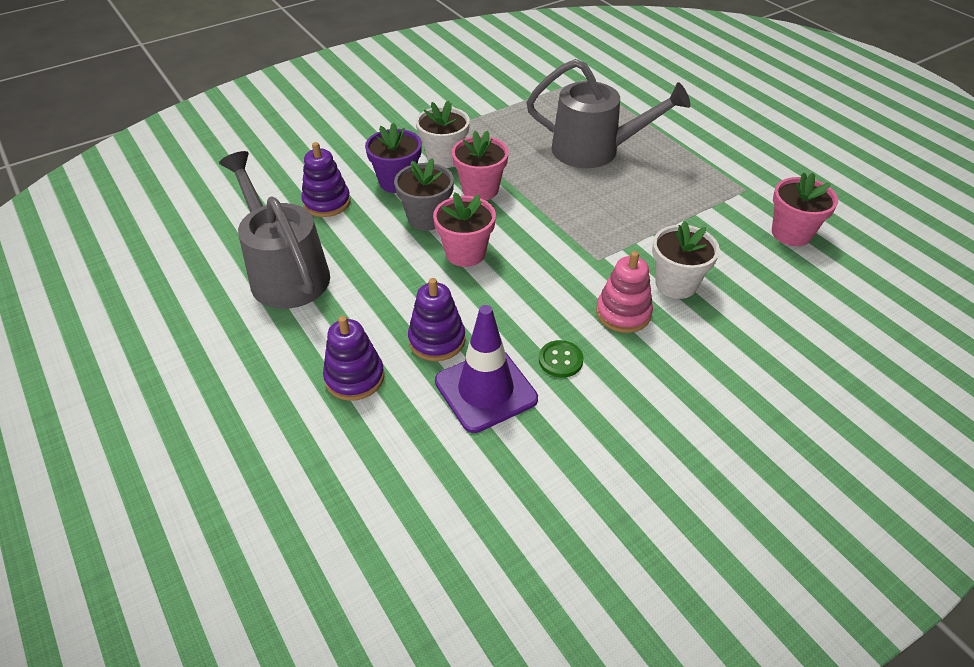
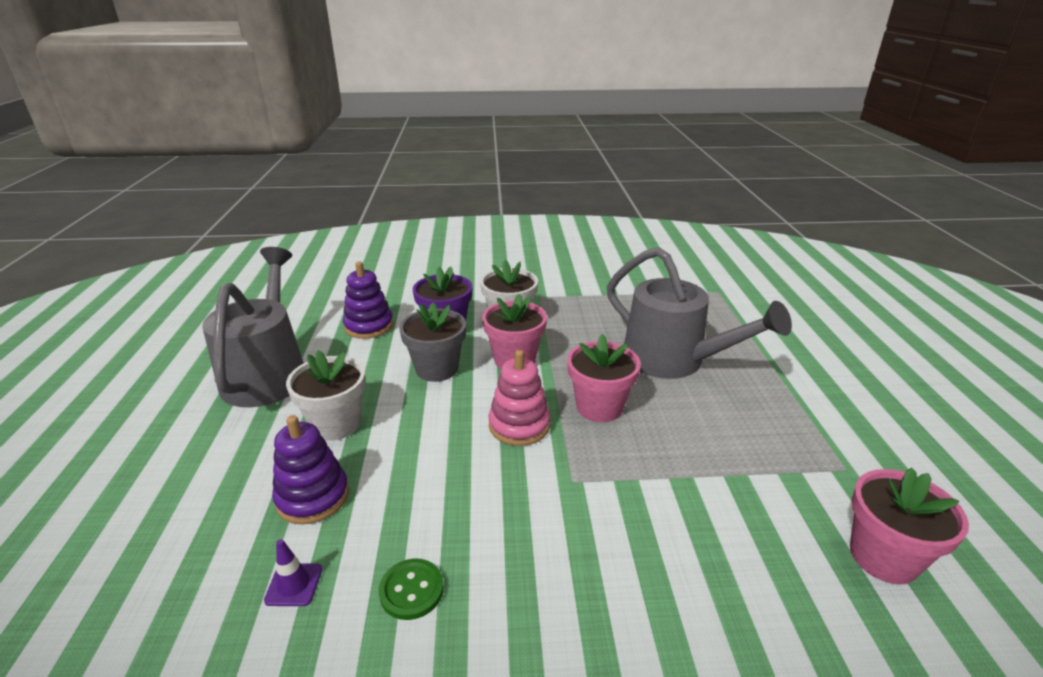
camera: 30 degrees right, 15 degrees down
purple stacking toy [323,316,384,401] -> none
pink flower pot [433,192,496,267] -> pink flower pot moved to [567,334,641,422]
purple traffic cone [435,305,538,433] -> purple traffic cone [264,539,322,606], size x0.41
pink stacking toy [596,251,653,333] -> pink stacking toy moved to [489,350,550,446]
white flower pot [652,221,720,299] -> white flower pot moved to [286,350,366,441]

